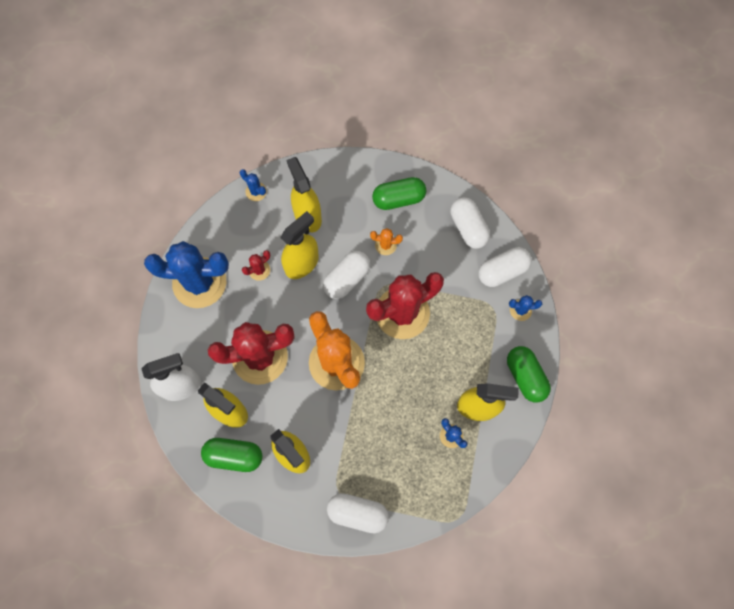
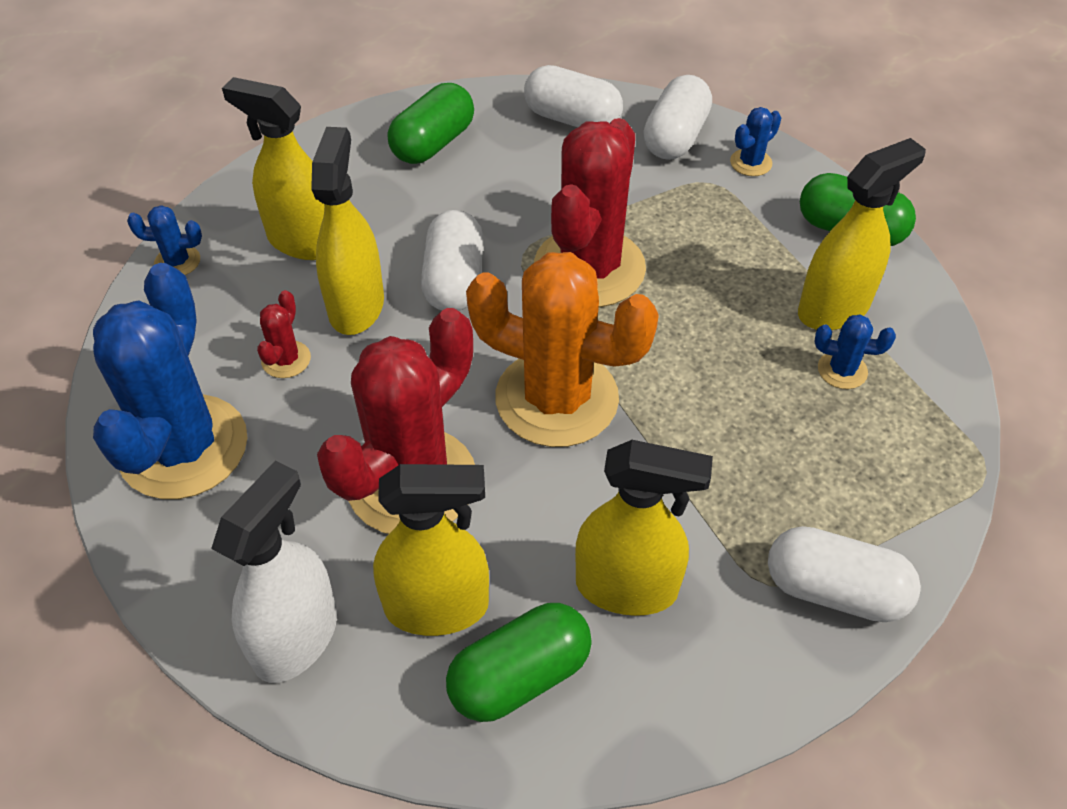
camera: 40 degrees left, 20 degrees down
blue cactus [144,241,229,308] -> blue cactus turned 45 degrees counterclockwise [93,263,248,499]
white capsule [327,493,389,533] -> white capsule turned 45 degrees clockwise [768,526,921,622]
orange cactus [370,228,403,255] -> none

